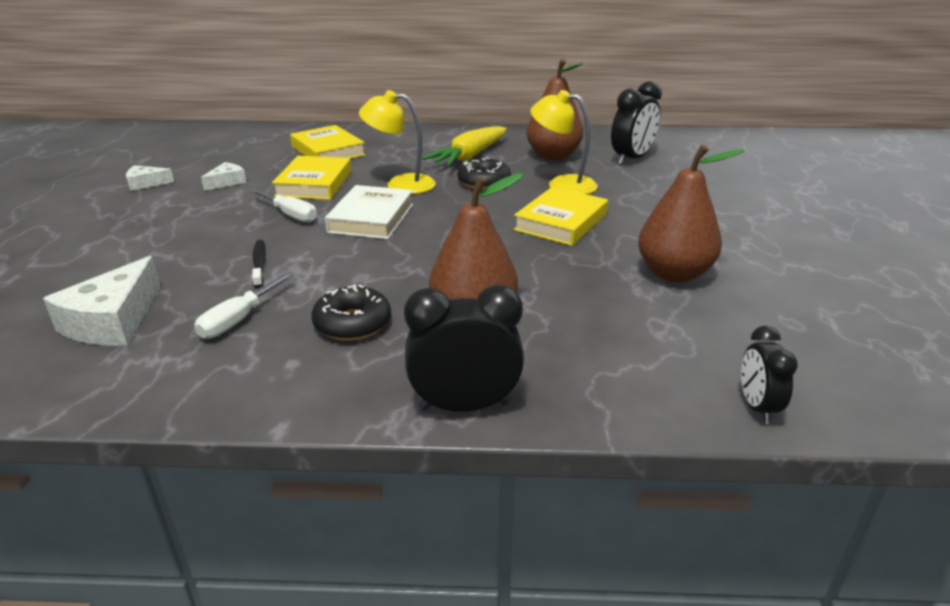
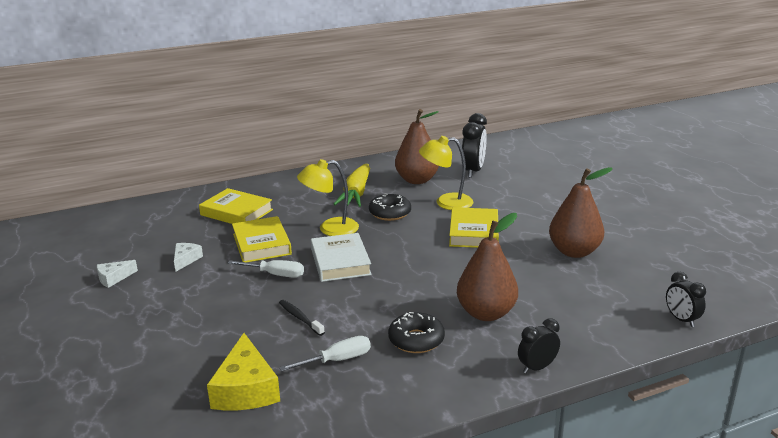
camera: 25 degrees left, 5 degrees down
white cheese [43,256,161,346] -> yellow cheese [207,333,280,410]
white screwdriver [194,273,294,339] -> white screwdriver turned 120 degrees counterclockwise [279,336,371,372]
black clock [404,284,524,412] -> black clock [518,318,560,374], size x0.61

